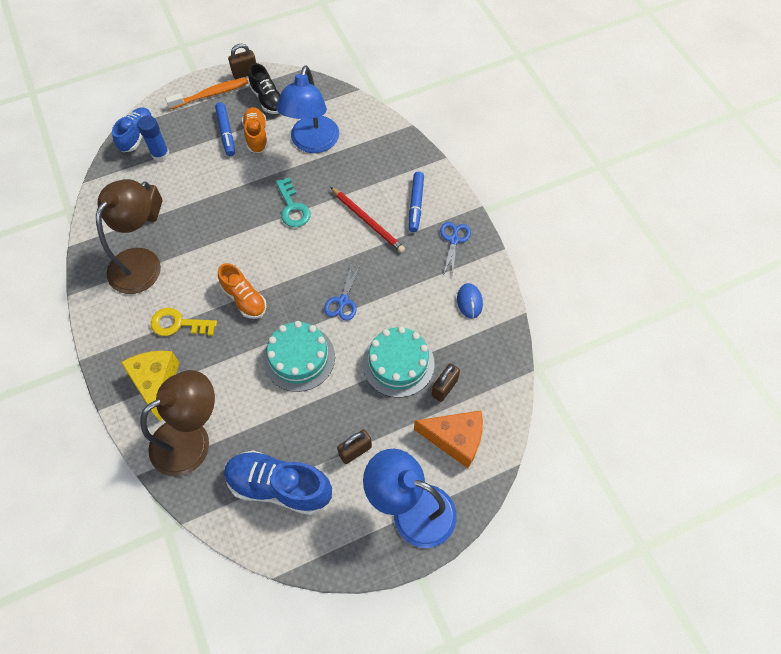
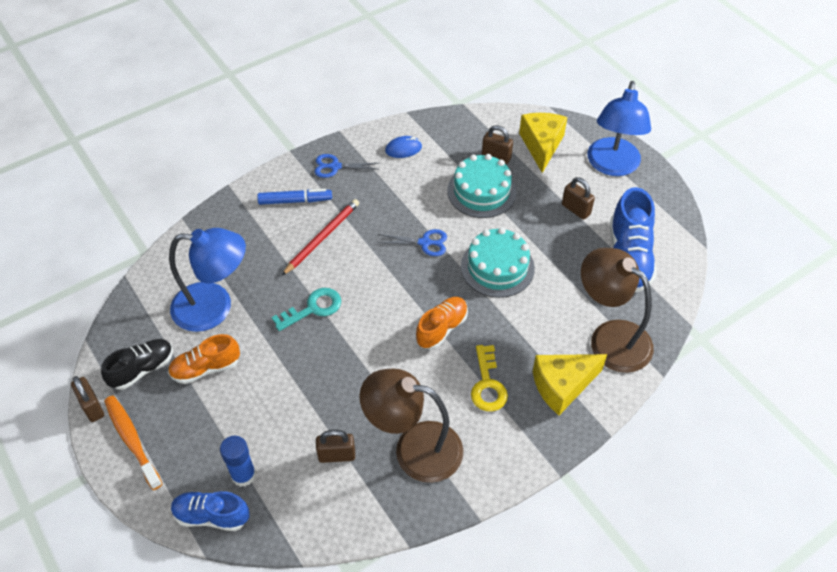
camera: 100 degrees left, 10 degrees down
blue marker [215,102,235,156] -> none
orange cheese [414,410,483,468] -> yellow cheese [519,113,567,173]

